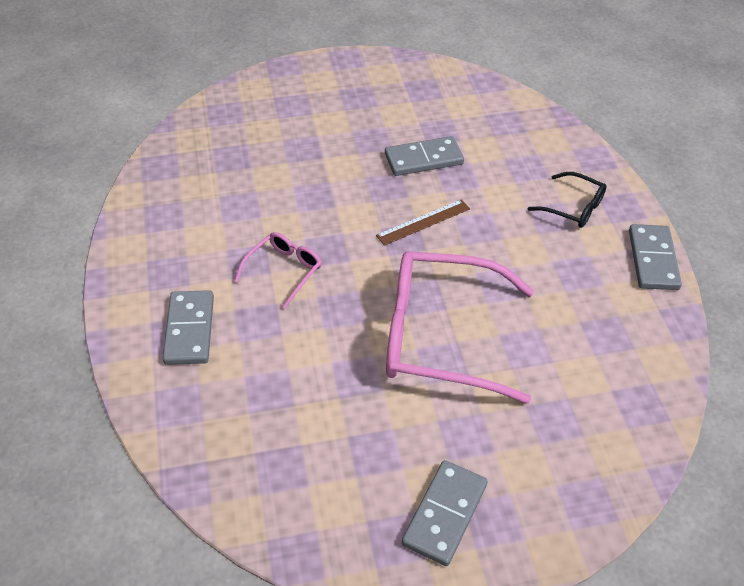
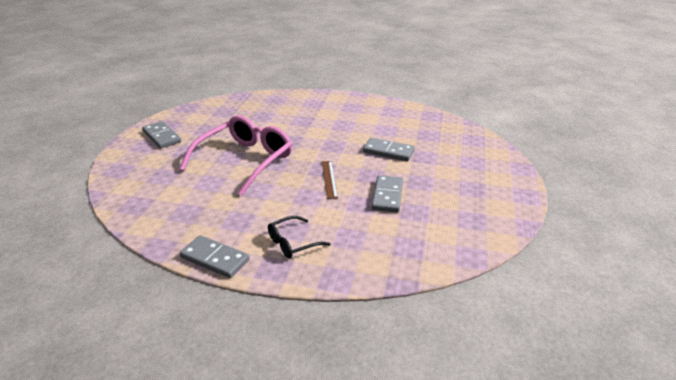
camera: 115 degrees right, 15 degrees down
grey domino [163,290,214,365] -> grey domino moved to [363,138,415,161]
pink glasses [235,232,322,309] -> none

